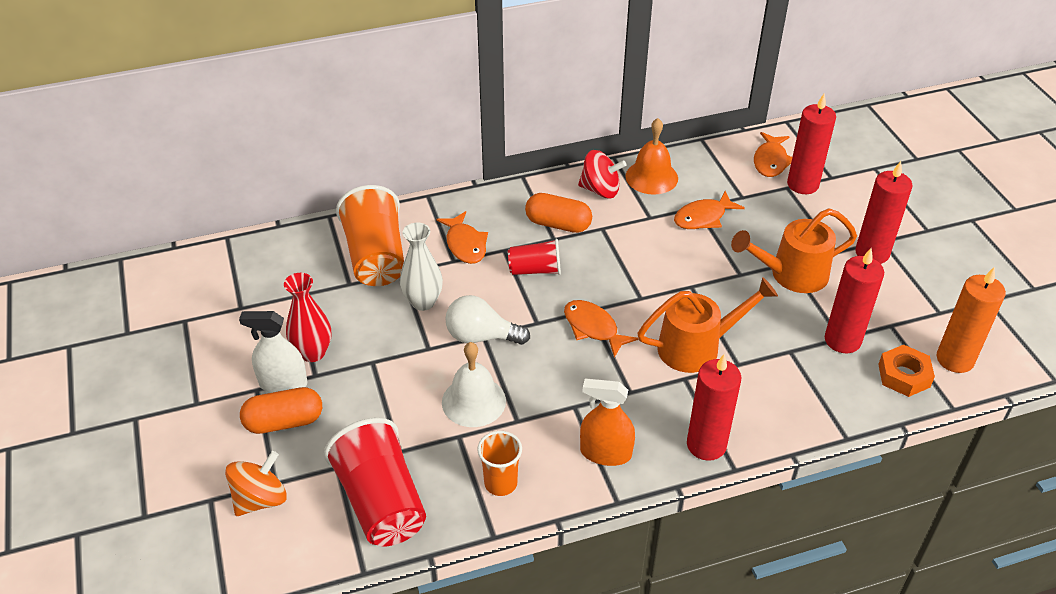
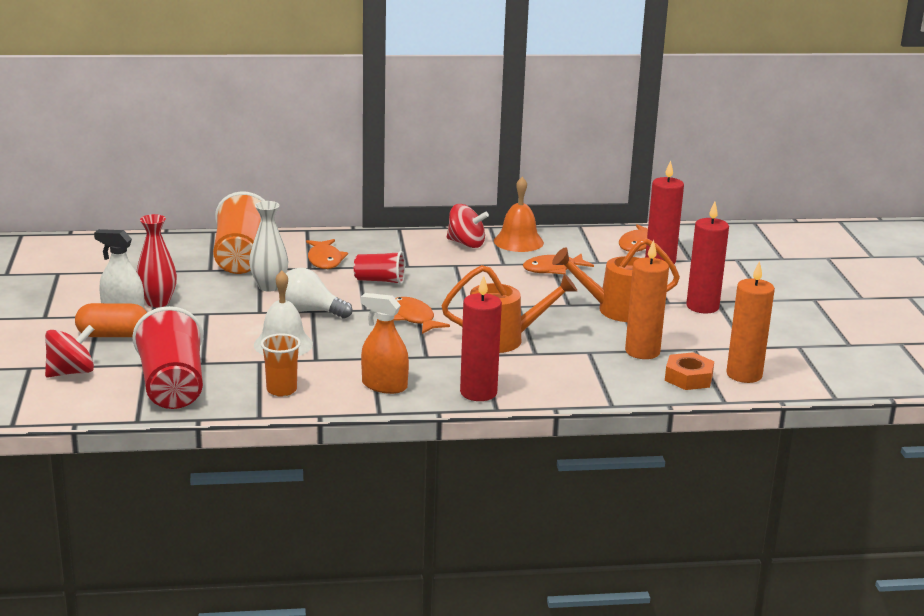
camera: 10 degrees right, 20 degrees down
orange spinning top [225,451,287,516] -> red spinning top [45,325,94,378]
orange capsule [525,193,592,233] -> none
red candle [825,248,884,353] -> orange candle [625,240,669,359]

